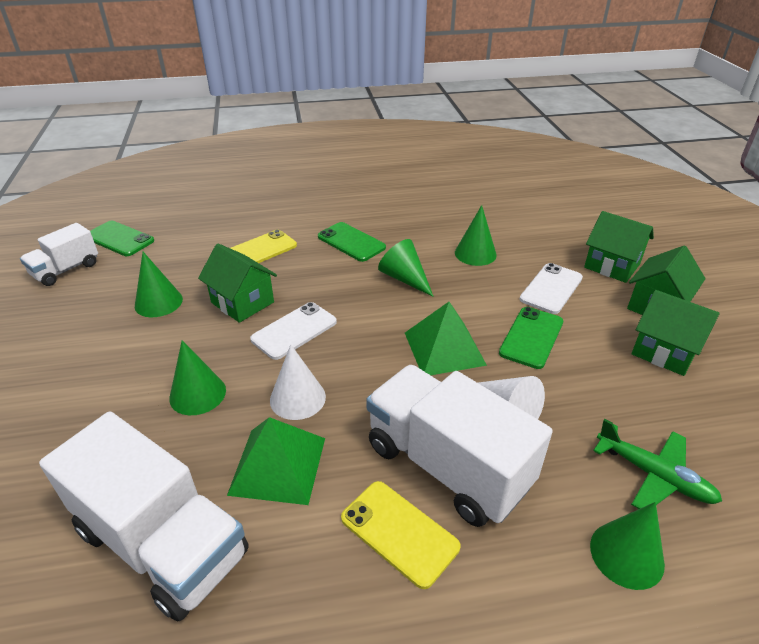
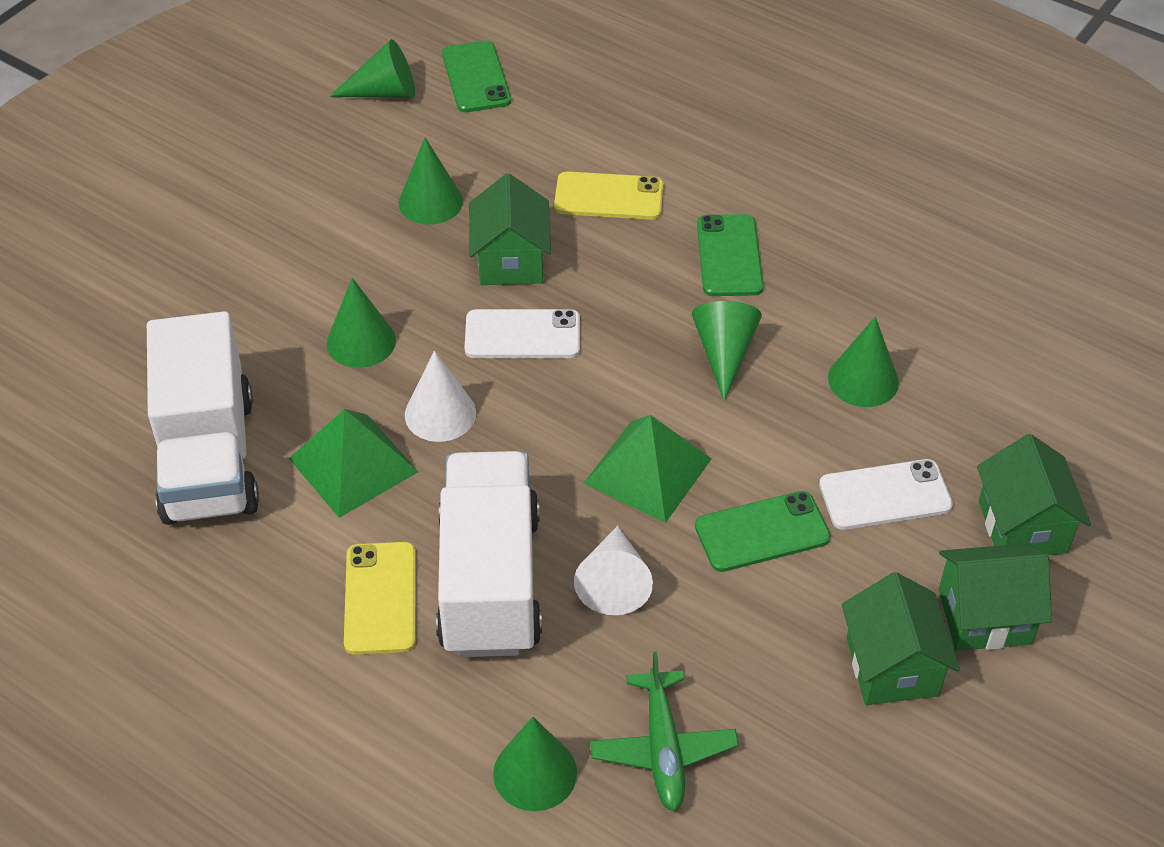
camera: 45 degrees right, 10 degrees up
white truck [20,223,98,286] -> green cone [330,39,415,98]

